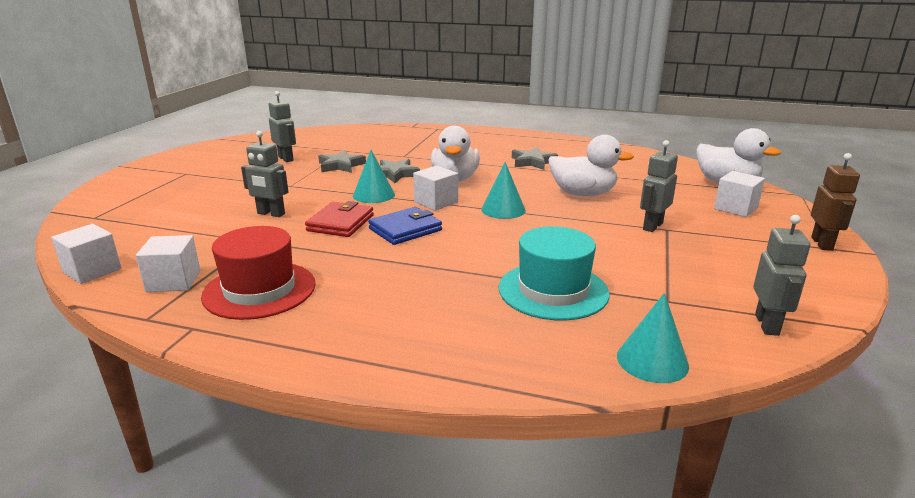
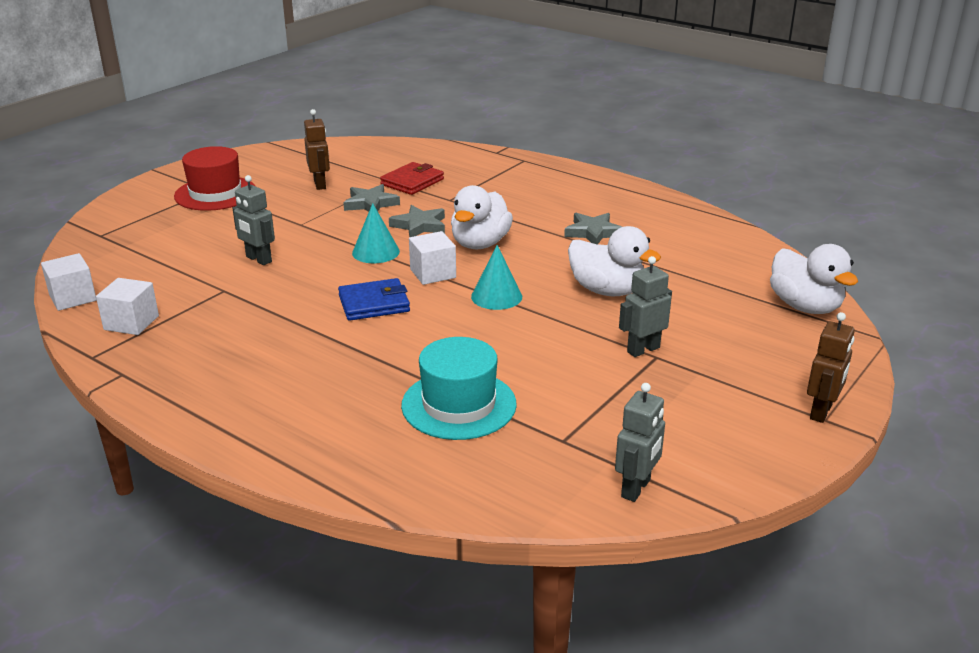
camera: 20 degrees right, 5 degrees up
red hat [201,226,316,320] -> red hat moved to [174,146,255,211]
grey robot [269,91,296,162] -> brown robot [304,109,330,190]
red wallet [305,201,374,237] -> red wallet moved to [380,162,444,195]
turquoise cone [617,293,689,383] -> none
white cube [714,171,765,217] -> none

